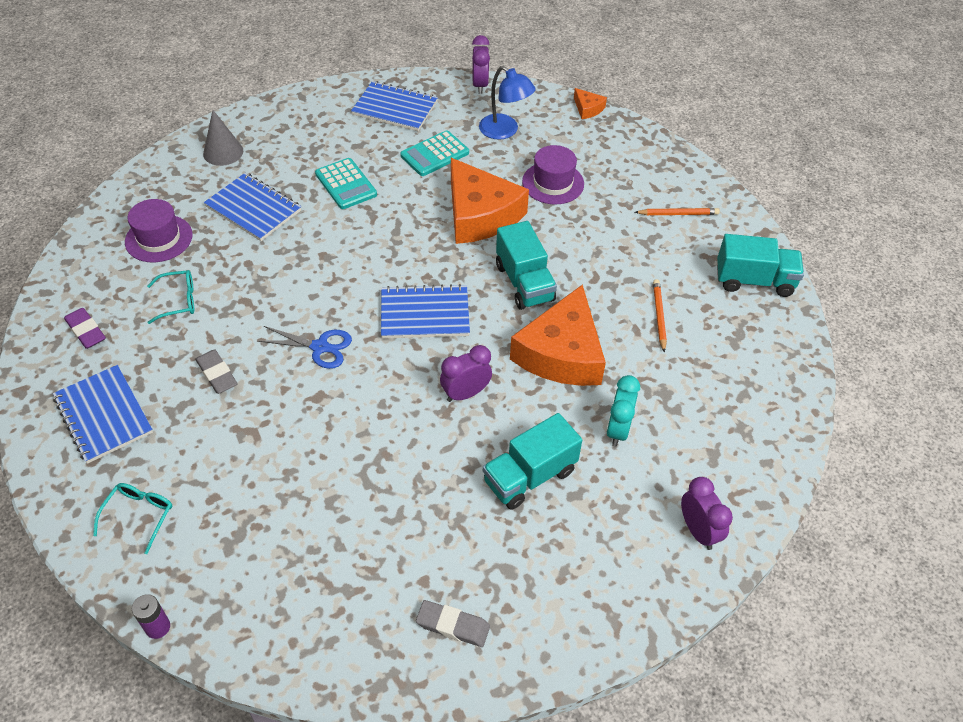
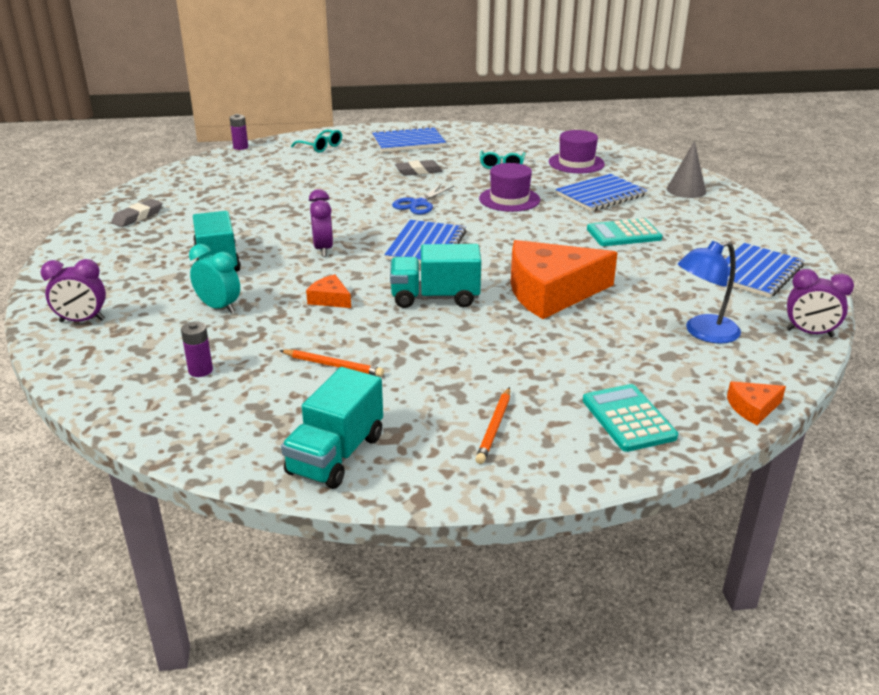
camera: 110 degrees right, 20 degrees down
purple eraser [64,308,106,349] -> none
turquoise calculator [400,130,469,176] -> turquoise calculator moved to [583,384,678,452]
orange cheese [510,284,606,386] -> orange cheese [306,274,351,308], size x0.42
purple hat [522,145,584,204] -> purple hat moved to [479,163,540,212]
none -> purple battery [181,322,213,377]

